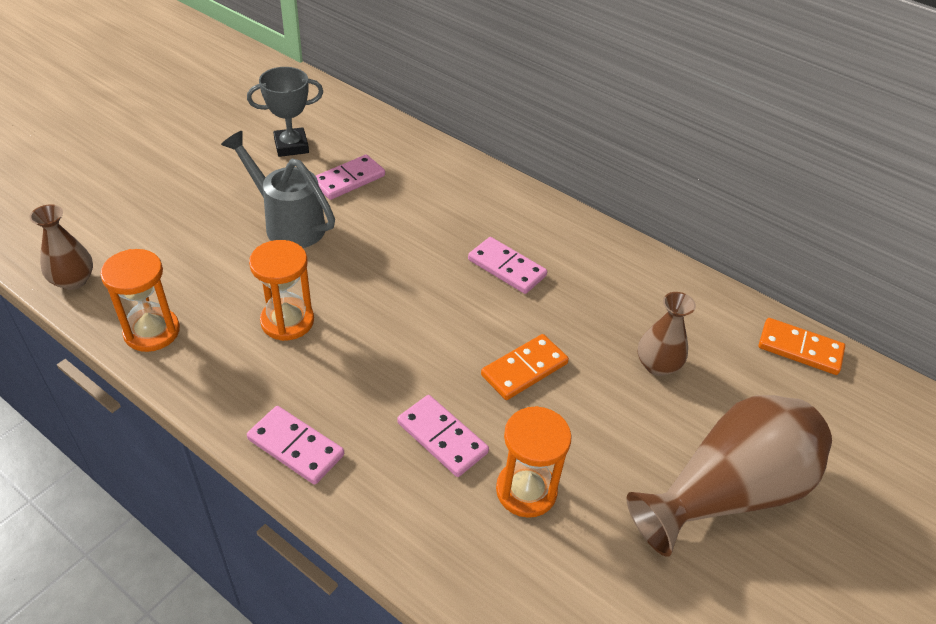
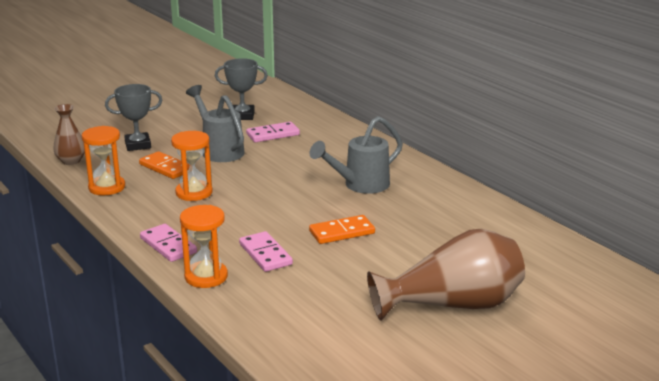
camera: 20 degrees right, 20 degrees down
pink domino [468,237,547,294] -> grey watering can [310,116,403,194]
orange hourglass [496,406,572,518] -> orange hourglass moved to [180,205,228,288]
brown vase [638,292,696,376] -> none
orange domino [759,318,845,375] -> orange domino moved to [139,151,190,179]
none -> grey trophy [105,84,162,151]

